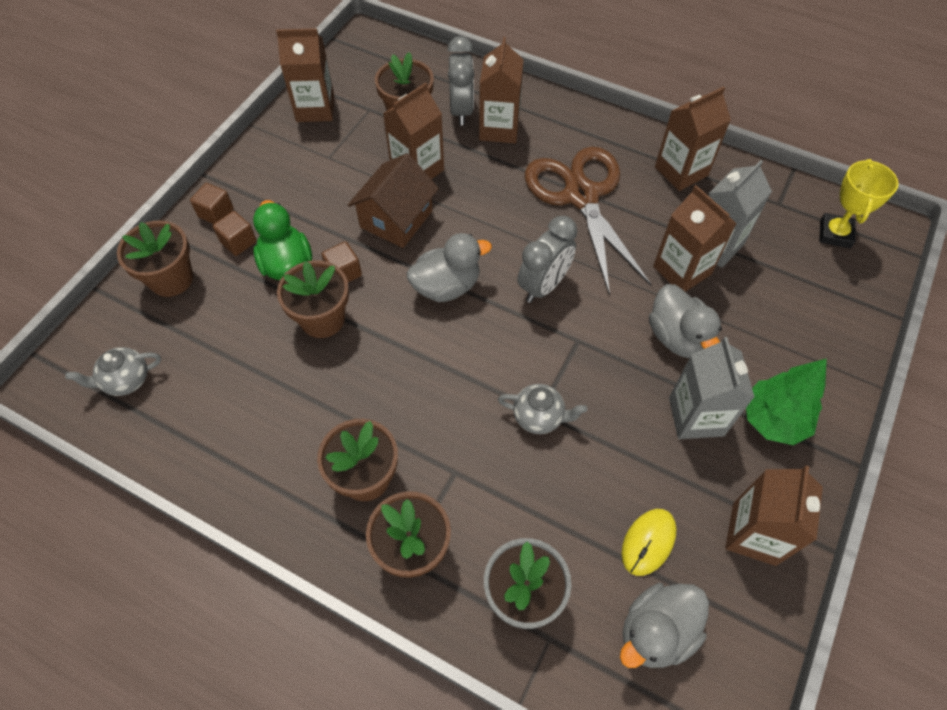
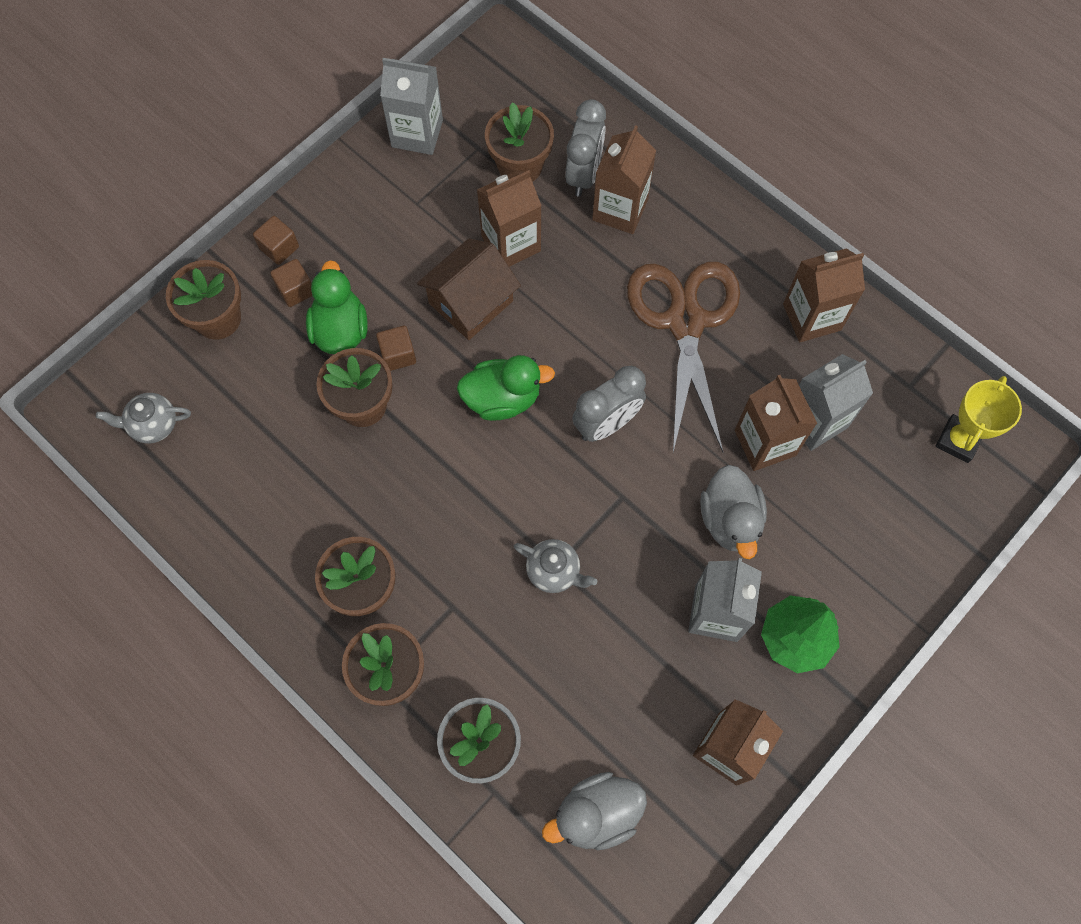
camera: 15 degrees right, 10 degrees up
brown carton [276,28,334,122] -> grey carton [380,58,443,155]
grey duck [407,233,492,302] -> green duck [457,355,555,421]
yellow mouse [621,509,677,576] -> none

